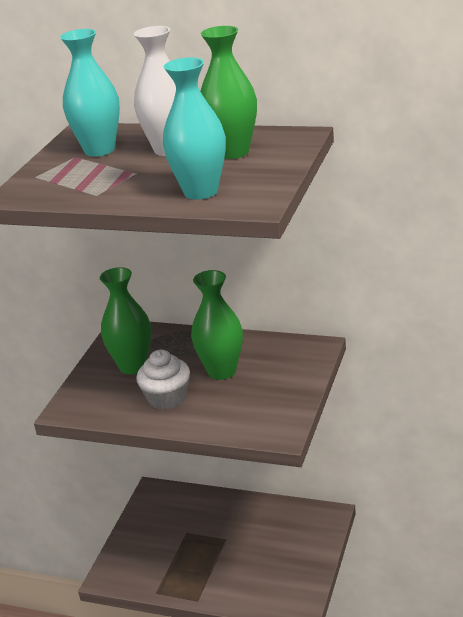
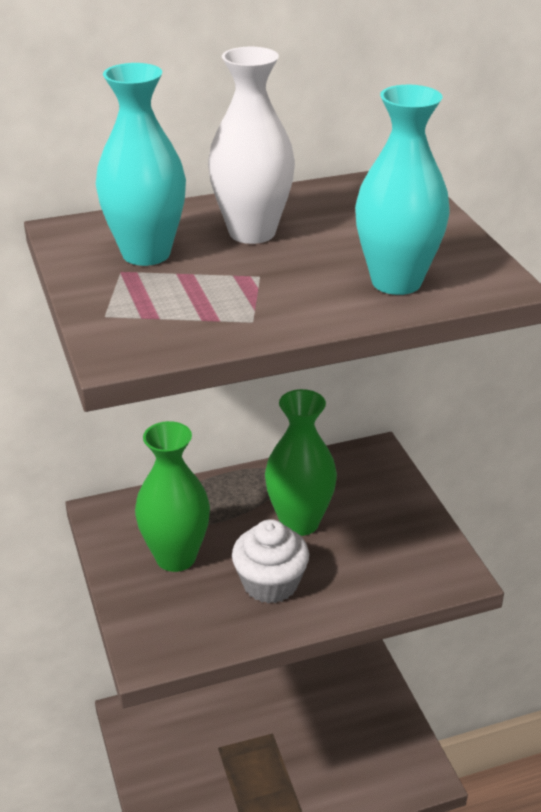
camera: 40 degrees left, 5 degrees up
green vase [201,26,257,159] -> none

